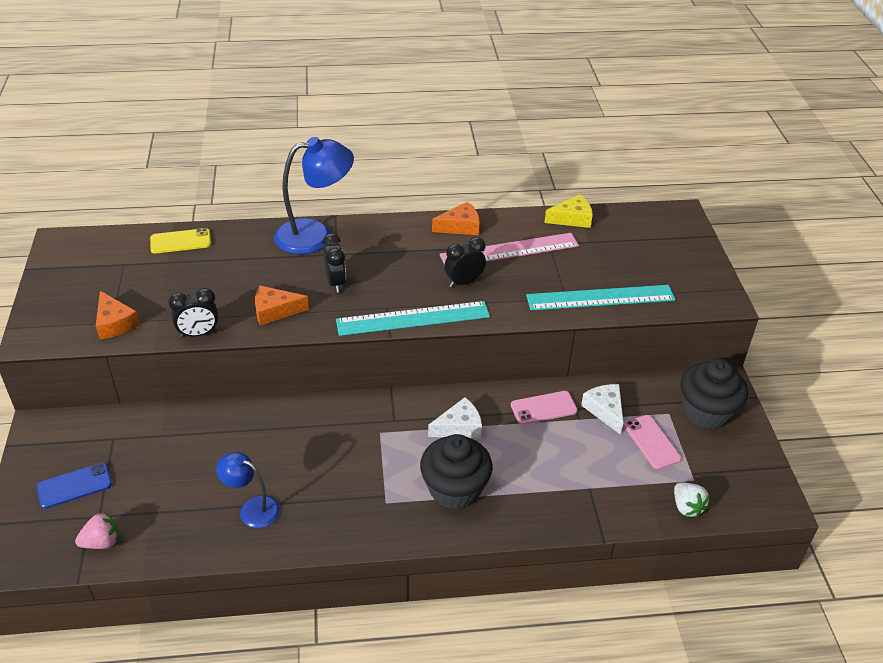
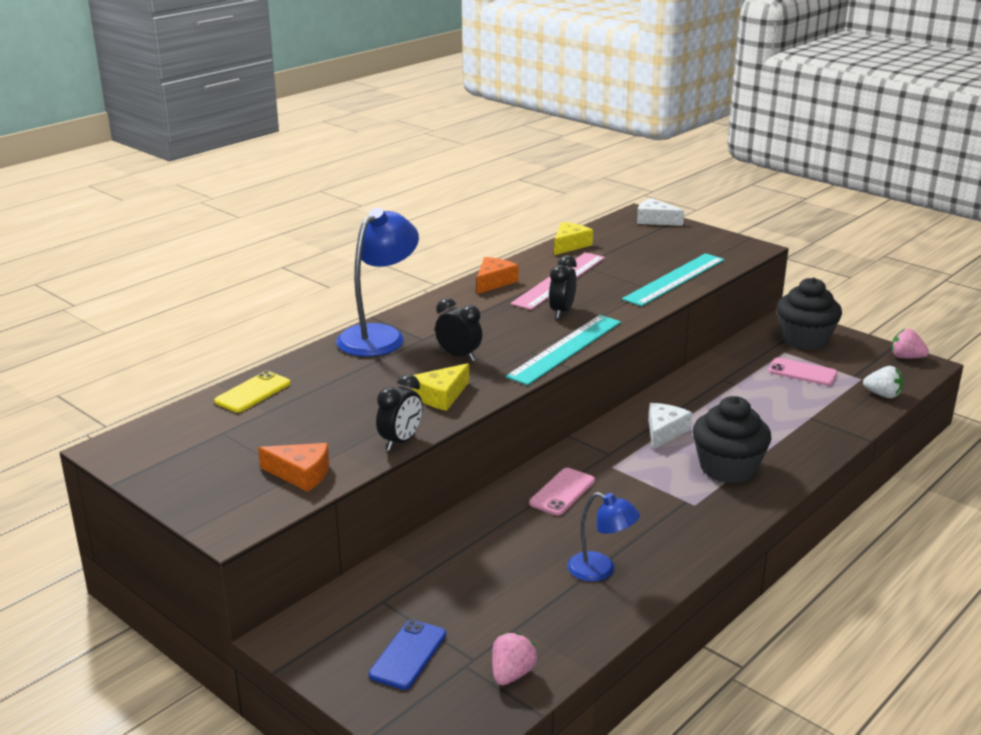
camera: 40 degrees left, 15 degrees down
blue lamp [216,452,280,528] -> blue lamp turned 135 degrees counterclockwise [567,492,640,582]
orange cheese [255,286,309,326] -> yellow cheese [412,363,469,411]
pink phone [511,391,578,425] -> pink phone moved to [529,468,595,515]
white cheese [581,384,624,435] -> white cheese moved to [637,198,684,226]
none -> pink strawberry [892,329,929,359]

